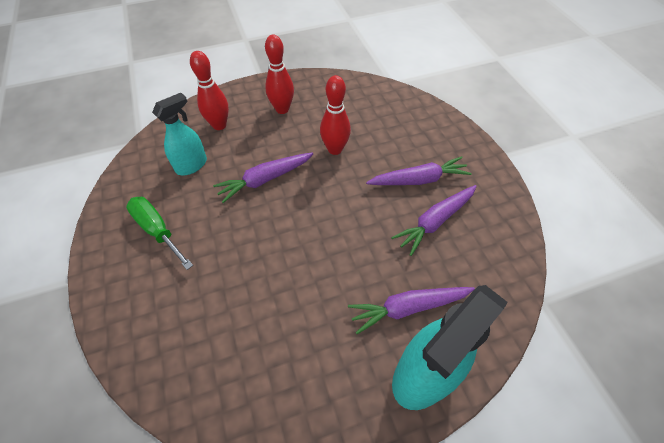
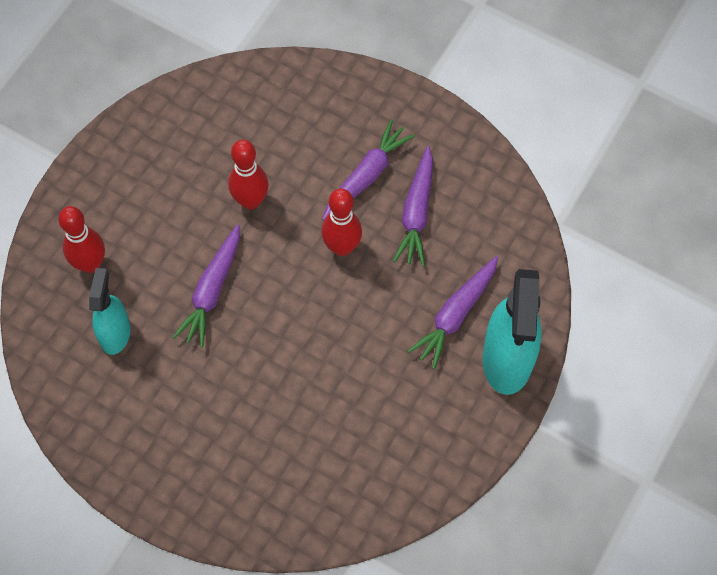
camera: 40 degrees left, 10 degrees up
green screwdriver [126,197,193,270] -> none
red bowling pin [265,35,294,114] -> red bowling pin moved to [321,188,362,256]

